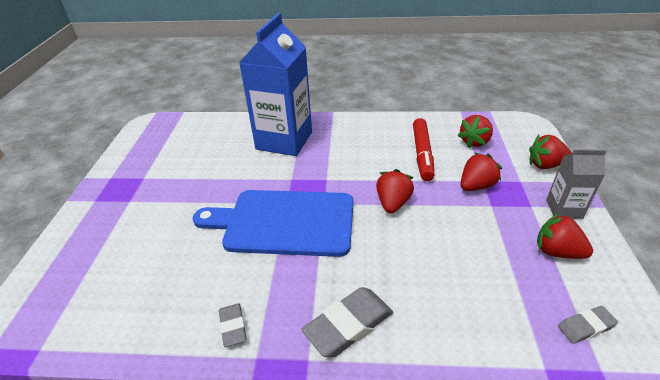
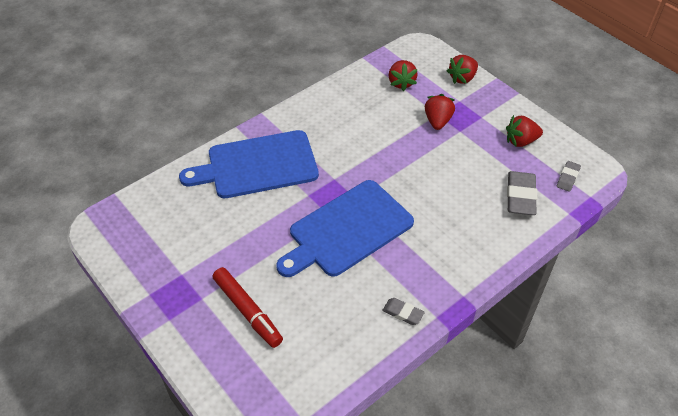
camera: 45 degrees left, 10 degrees up
blue carton [239,13,312,156] -> blue cutting board [179,130,319,198]
grey eraser [301,287,393,357] -> grey eraser moved to [507,171,537,215]
red strawberry [376,169,414,213] -> none
red marker [413,118,434,181] -> red marker moved to [213,267,283,348]
grey carton [546,149,607,219] -> none

